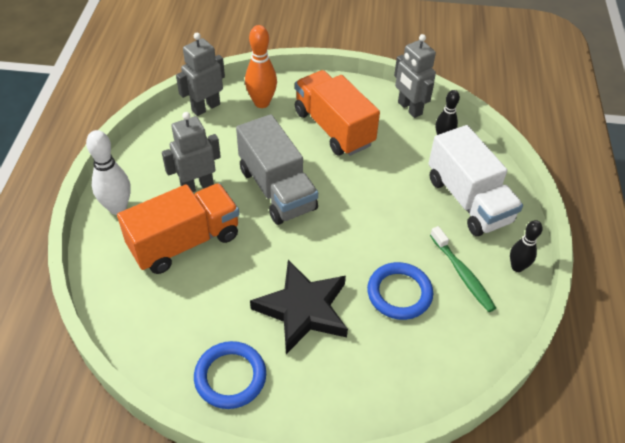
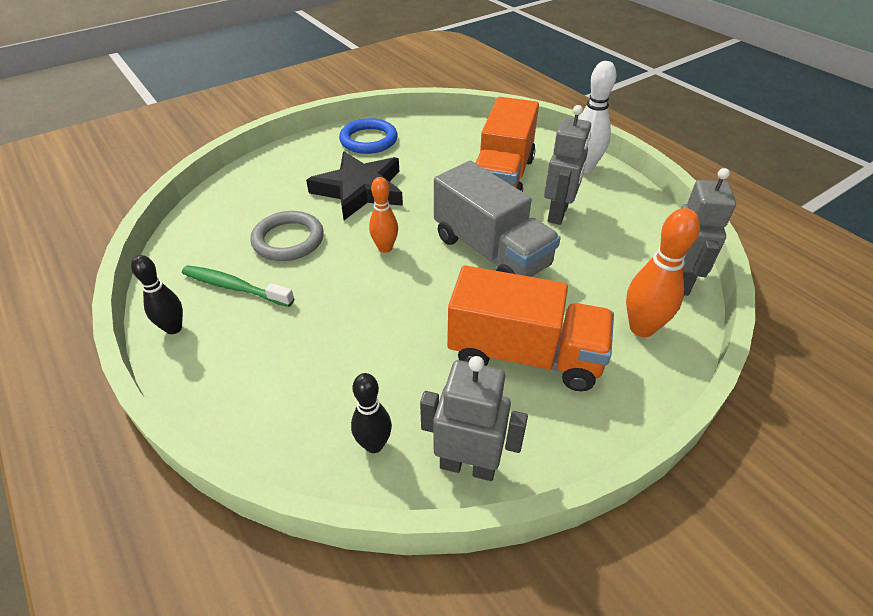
camera: 140 degrees right, 5 degrees down
grey truck [236,114,318,225] -> grey truck turned 150 degrees counterclockwise [434,161,561,277]
blue ring [367,262,433,320] -> grey ring [250,211,324,261]
white truck [428,125,523,236] -> none
none -> orange bowling pin [369,177,398,253]

